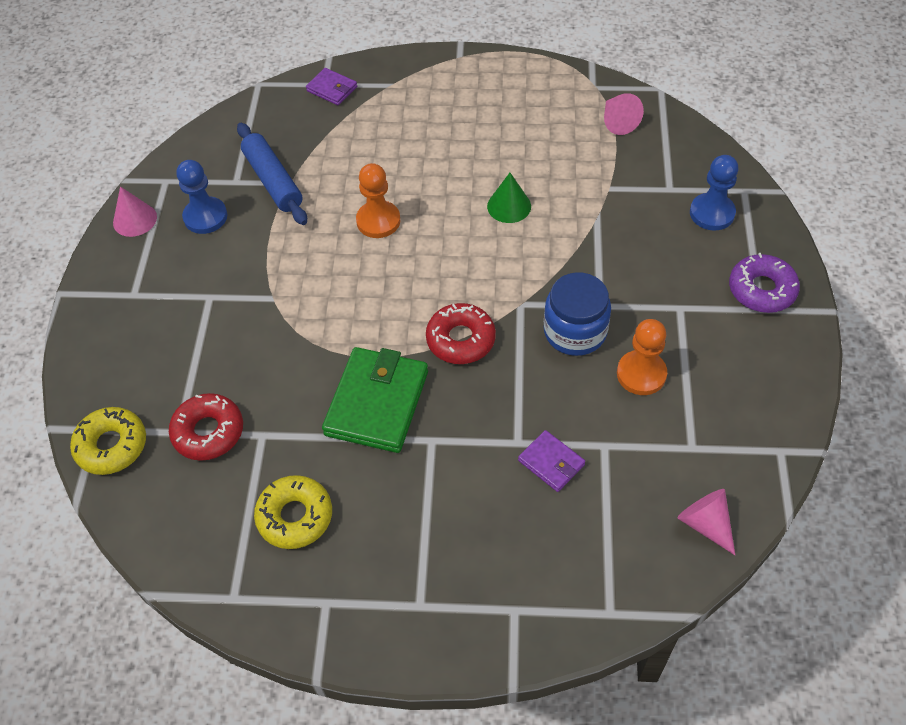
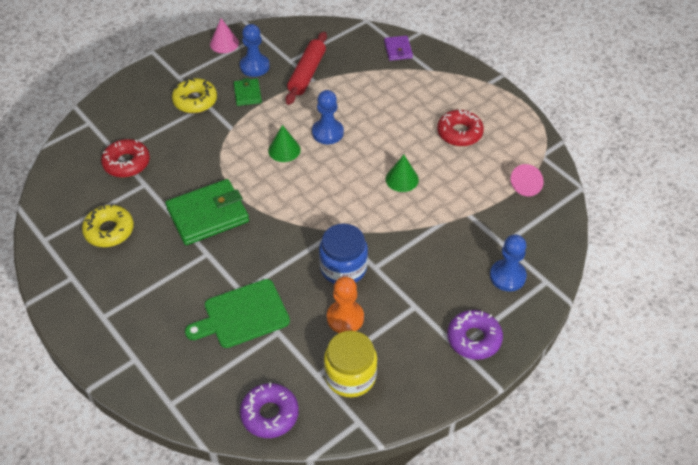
camera: 45 degrees right, 5 degrees down
yellow donut [70,407,146,475] -> yellow donut moved to [172,78,217,113]
blue rolling pin [237,123,307,225] -> red rolling pin [285,31,327,105]
orange pawn [356,163,400,238] -> blue pawn [312,90,344,144]
red donut [426,303,496,364] -> red donut moved to [437,109,484,146]
purple wallet [518,430,585,492] -> green cutting board [185,279,290,348]
pink cone [678,489,735,555] -> purple donut [240,383,299,438]
none -> green wallet [234,78,262,106]
none -> green cone [268,125,301,162]
none -> yellow jar [324,331,377,397]

